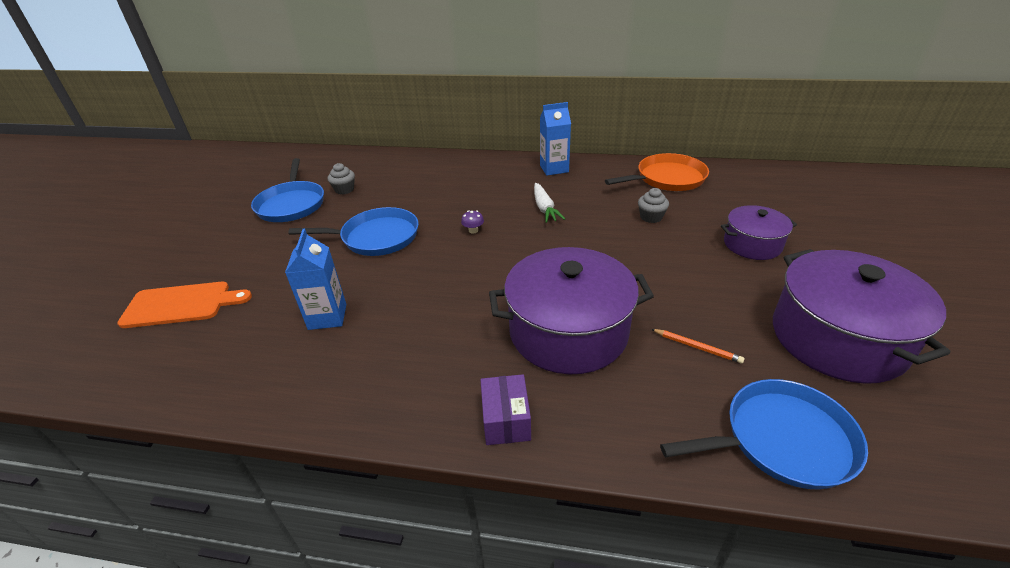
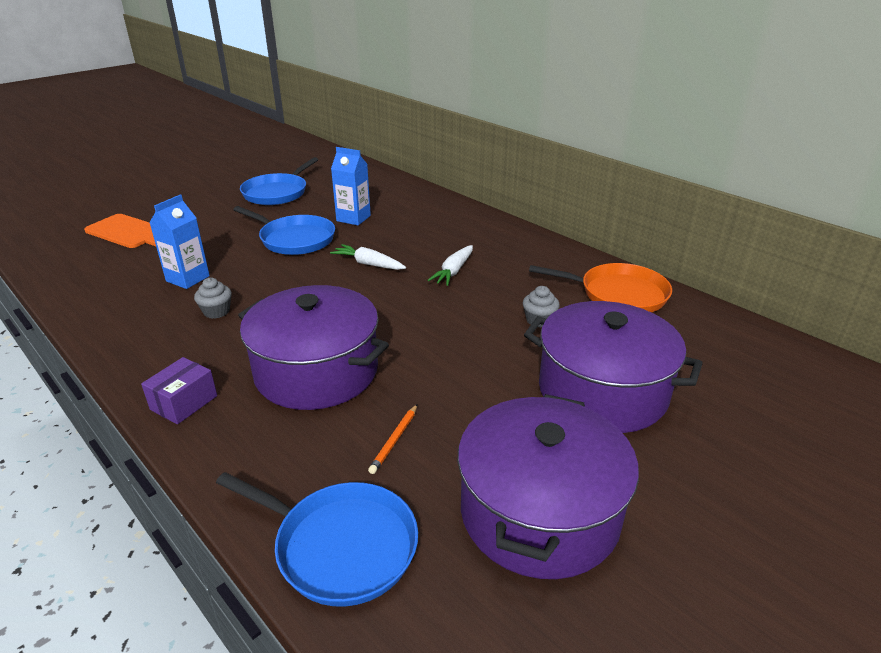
camera: 35 degrees right, 5 degrees down
grey cupcake [328,163,355,195] -> grey cupcake moved to [194,278,232,319]
purple mushroom [461,210,484,234] -> white carrot [330,244,406,270]
blue carton [540,102,571,176] -> blue carton moved to [331,147,371,225]
orange pencil [651,329,745,364] -> orange pencil turned 45 degrees clockwise [368,404,417,474]
purple pot [721,205,797,260] -> purple pot [524,301,703,433], size x1.79

